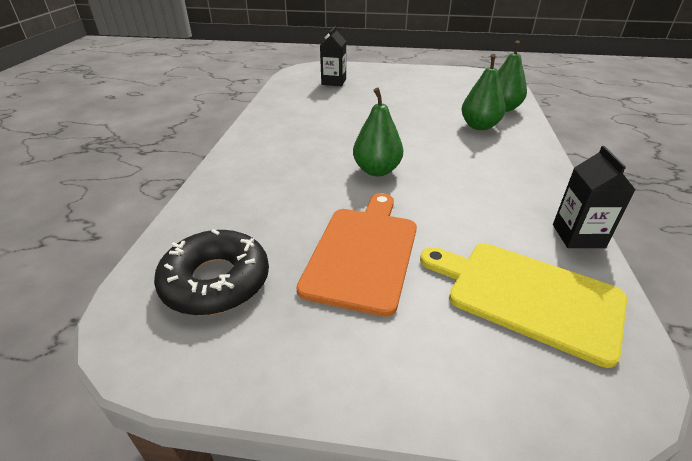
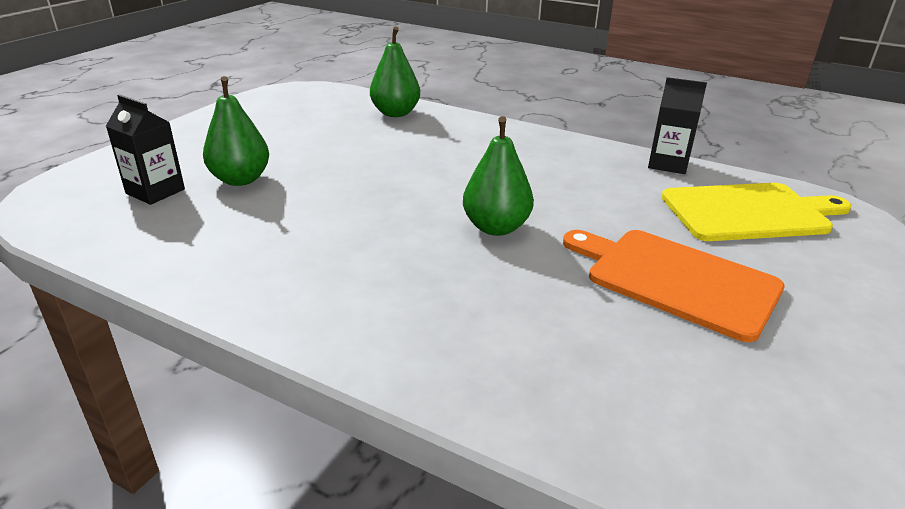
camera: 70 degrees left, 5 degrees down
black donut [154,229,269,315] -> none
yellow cutting board [420,243,627,368] -> yellow cutting board turned 150 degrees counterclockwise [661,183,851,241]
green pear [462,54,506,130] -> green pear moved to [203,76,269,186]

